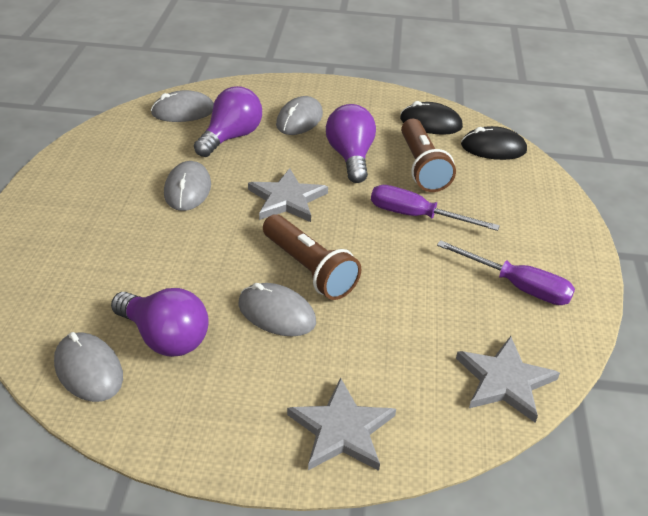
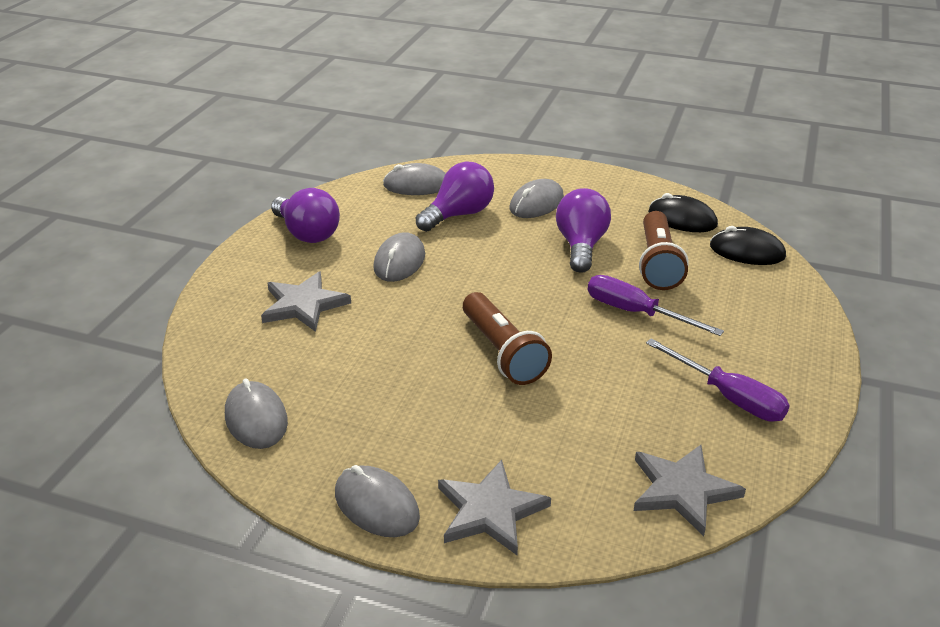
camera: 15 degrees right, 5 degrees down
purple light bulb [111,288,209,357] -> purple light bulb moved to [271,188,340,243]
grey mouse [238,283,316,336] -> grey mouse moved to [335,465,420,537]
grey star [248,168,328,222] -> grey star moved to [261,272,351,332]

